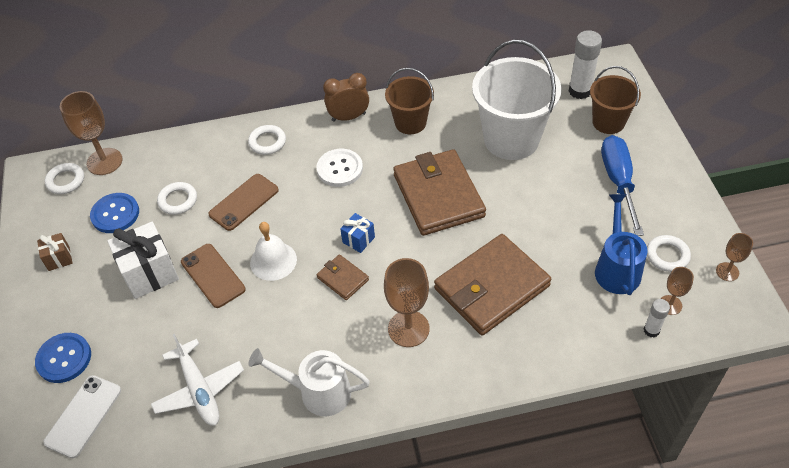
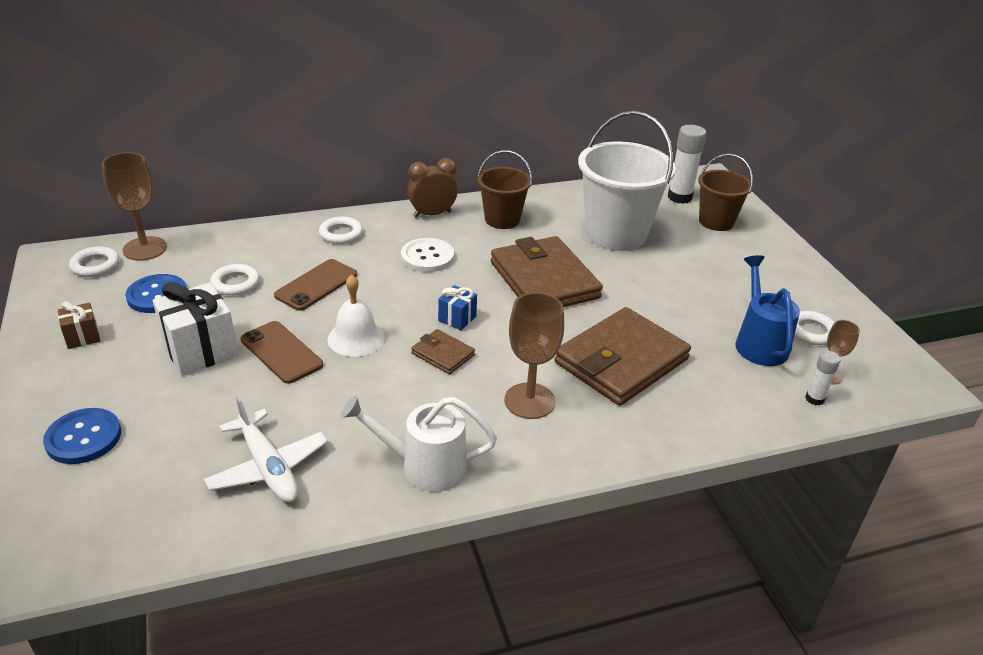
camera: 10 degrees left, 15 degrees down
white phone [43,375,121,458] -> none
blue screwdriver [601,135,644,236] -> none
brown goblet [716,233,753,281] -> none

